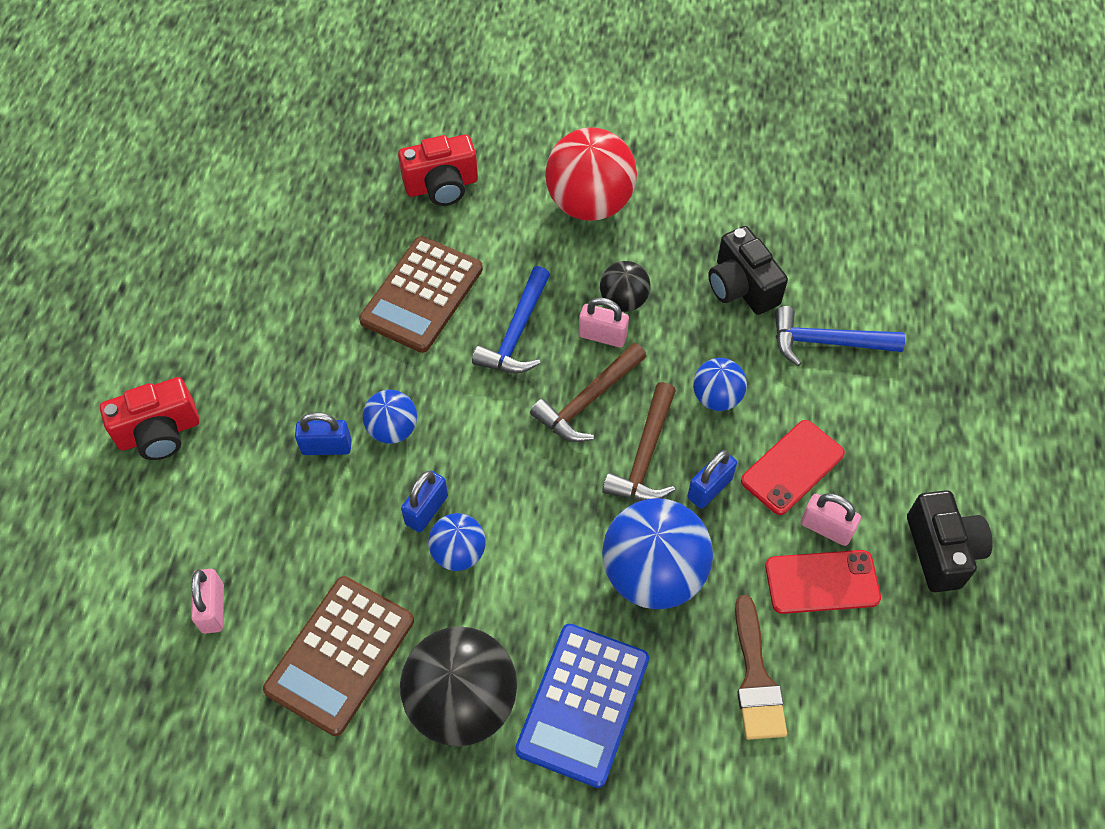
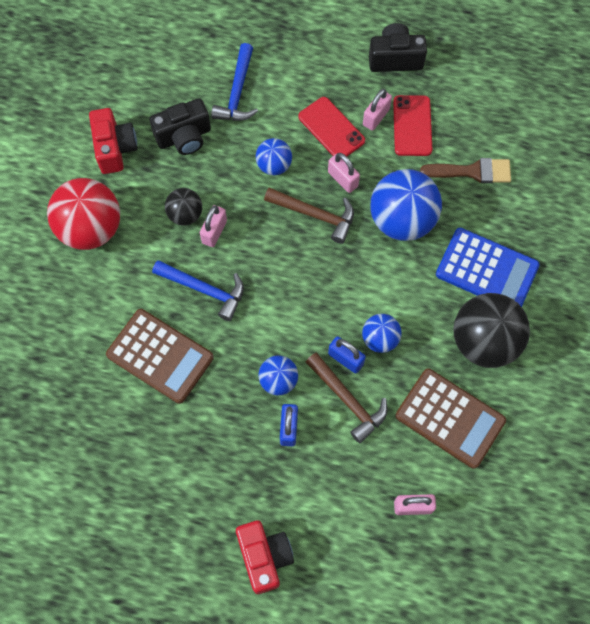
camera: 85 degrees left, 10 degrees up
red camera [398,135,478,206] -> red camera moved to [89,108,137,174]
brown hammer [530,343,647,442] -> brown hammer moved to [306,353,388,443]
blue padlock [687,450,737,509] -> pink padlock [328,153,360,193]

